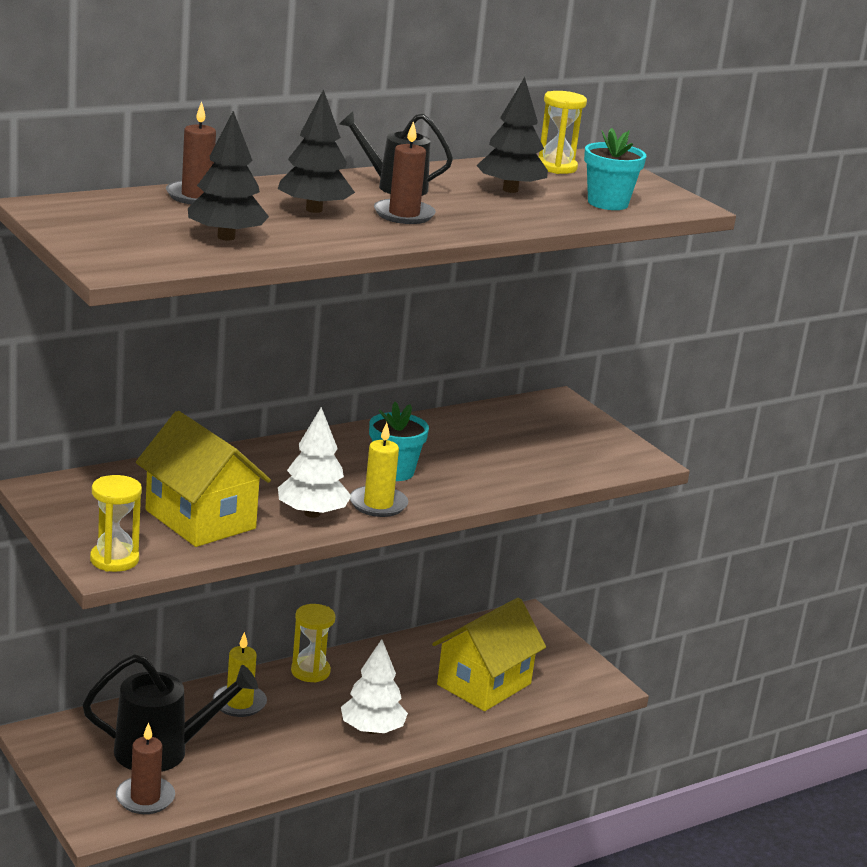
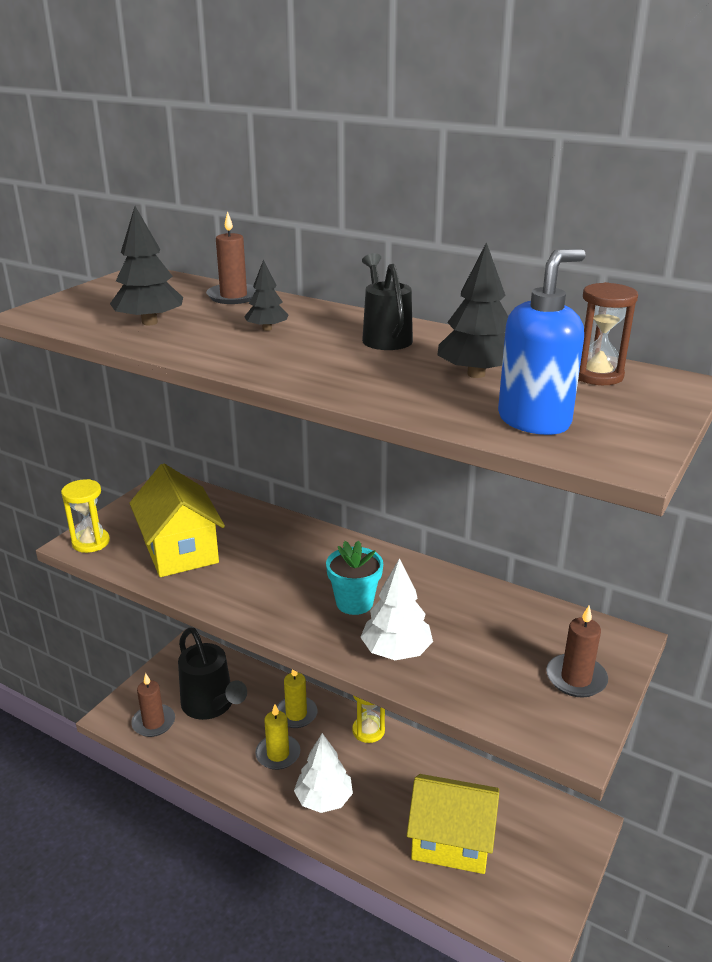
camera: 65 degrees right, 5 degrees up
yellow house [136,411,271,547] -> yellow house turned 45 degrees counterclockwise [129,464,225,577]
black tree [278,89,355,213] -> black tree [244,260,288,331], size x0.60
white tree [278,407,351,518] -> white tree moved to [361,558,433,660]
yellow candle [350,422,408,517] -> yellow candle moved to [255,704,300,770]
brown candle [374,121,436,224] -> brown candle moved to [546,606,608,698]
yellow hourglass [538,91,587,174] -> brown hourglass [578,282,638,385]
turquoise flower pot [584,128,646,210] -> blue soap dispenser [498,249,586,435]

